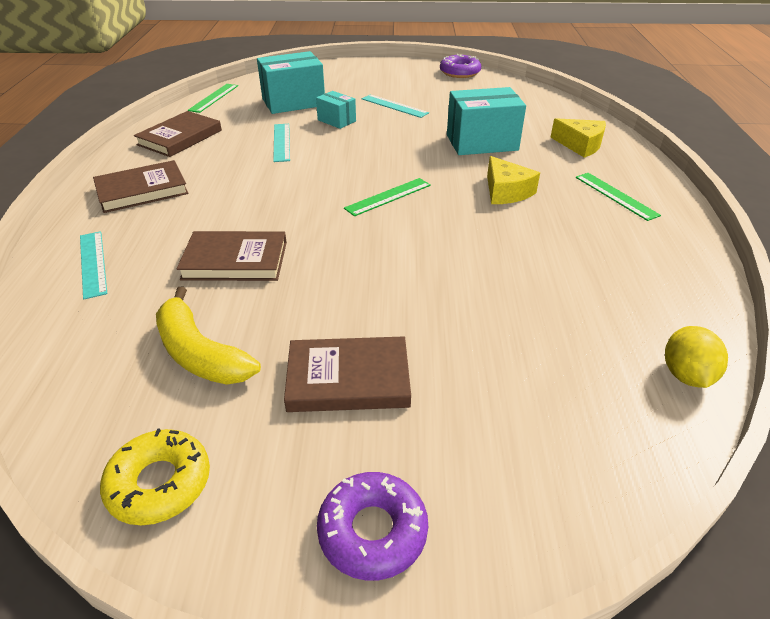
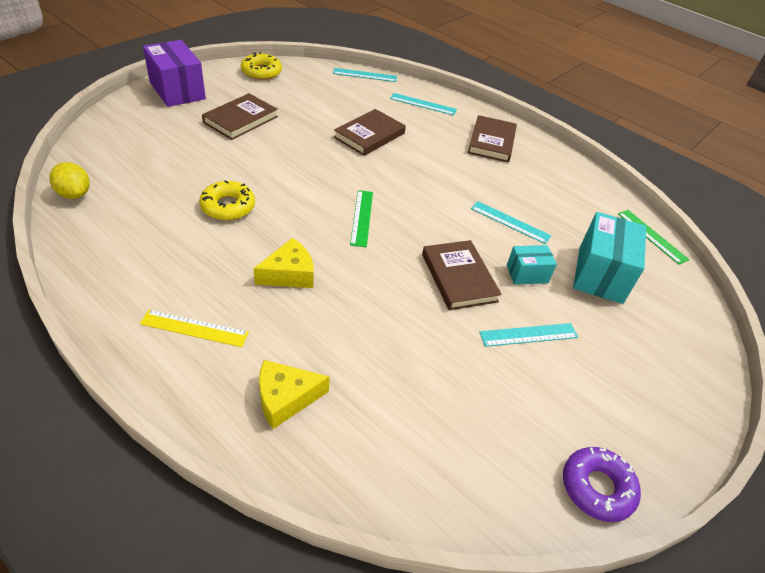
camera: 125 degrees right, 5 degrees up
brown book [134,111,222,157] -> brown book moved to [422,240,502,310]
yellow banana [156,287,261,385] -> none
purple donut [317,472,428,581] -> purple box [143,40,206,107]
turquoise box [447,87,526,155] -> none
yellow cheese [487,156,540,204] -> yellow cheese turned 135 degrees clockwise [253,238,314,288]
green ruler [576,173,661,221] -> yellow ruler [140,309,249,347]
none -> yellow donut [199,181,255,221]
none -> turquoise ruler [333,68,397,82]

